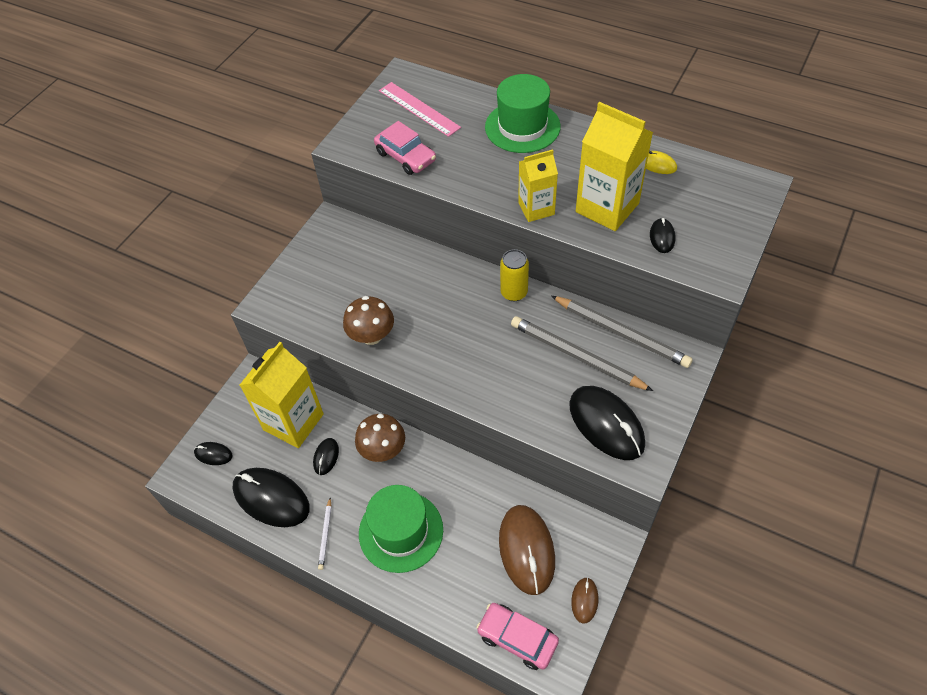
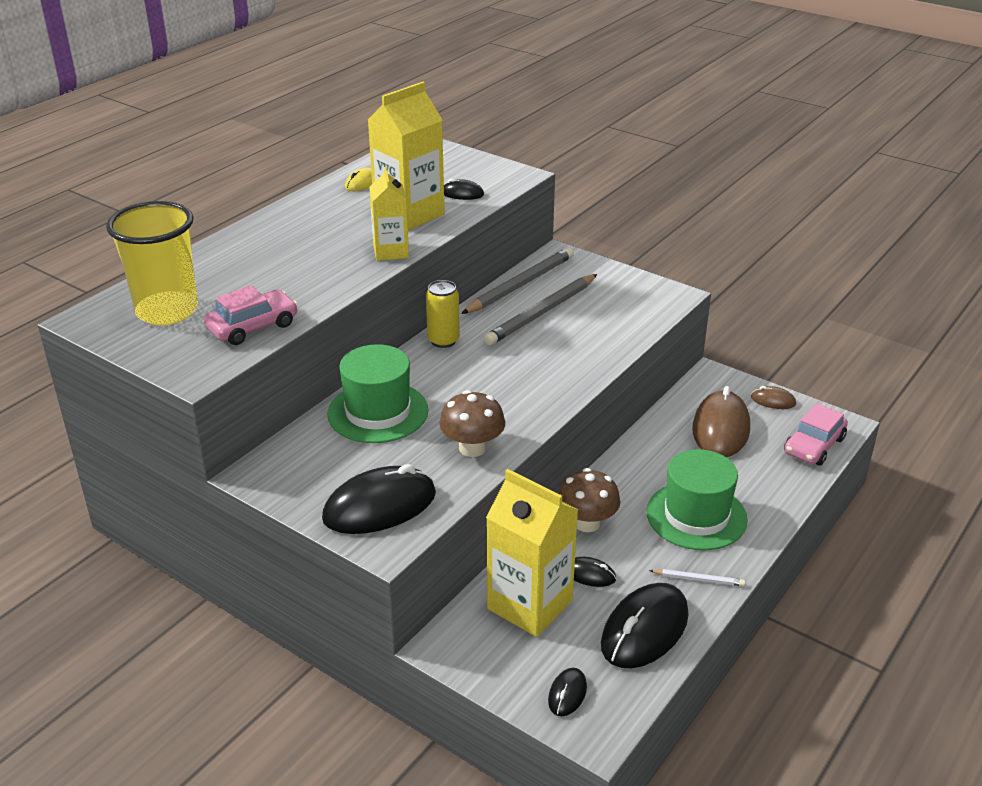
camera: 85 degrees left, 20 degrees down
pink ruler [379,82,461,137] -> yellow cup [106,201,198,325]
green hat [485,74,561,153] -> green hat moved to [327,344,428,443]
brown mouse [499,505,555,595] -> brown mouse turned 75 degrees counterclockwise [692,386,750,457]
black mouse [569,386,645,460] -> black mouse moved to [322,464,436,534]

